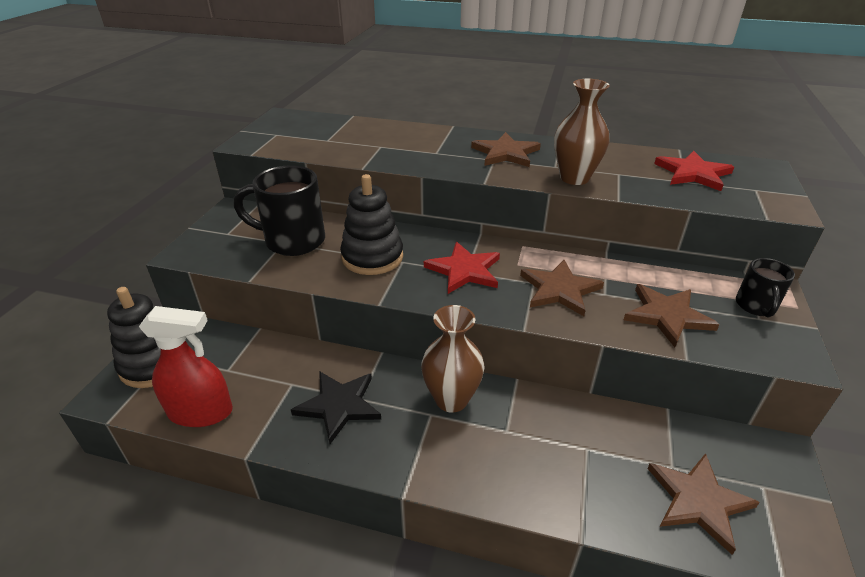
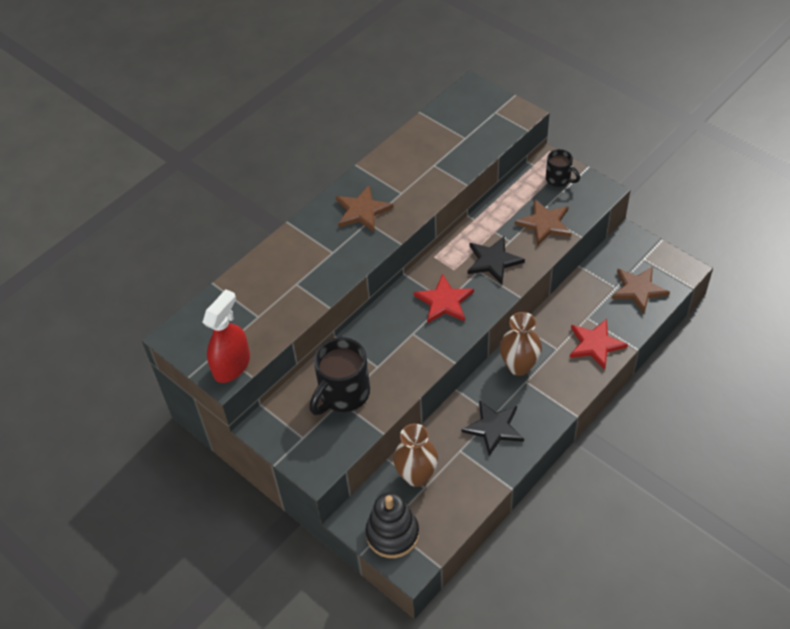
camera: 60 degrees left, 15 degrees up
red spray bottle [139,306,233,427] -> red spray bottle moved to [202,289,250,383]
black stacking toy [340,174,403,275] -> none
brown star [520,260,604,316] -> black star [468,236,525,284]
brown vase [554,79,610,185] -> brown vase moved to [393,424,438,487]
red star [654,151,734,191] -> red star moved to [570,319,628,370]

